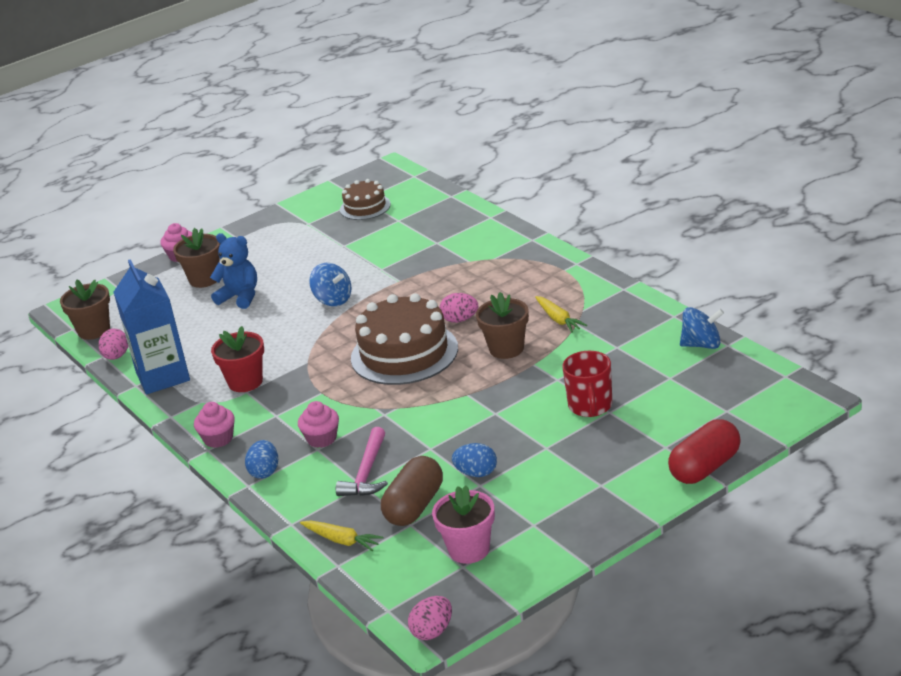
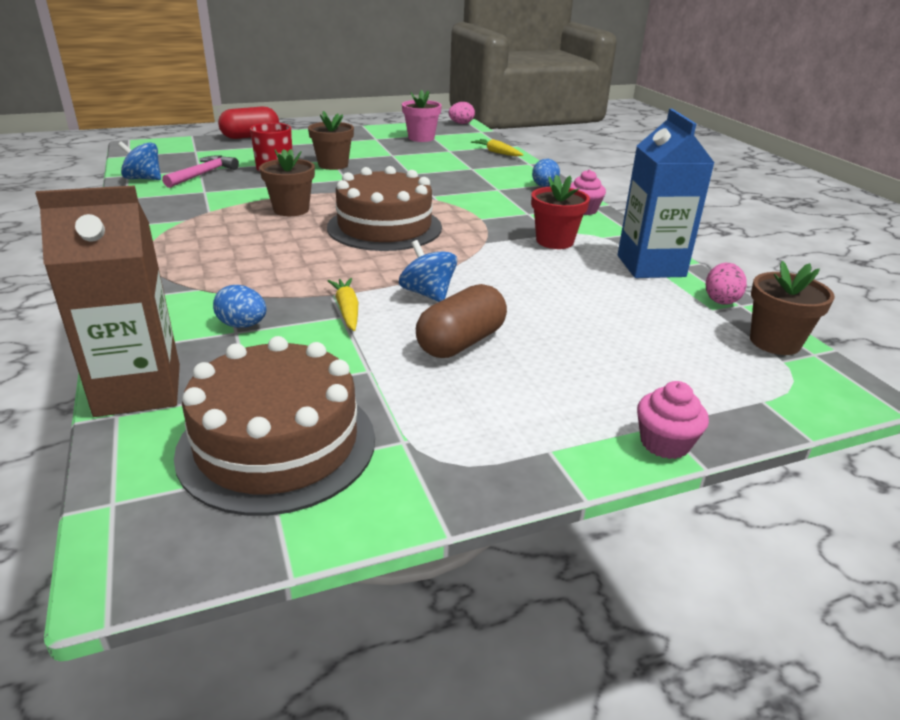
camera: 170 degrees left, 0 degrees up
brown flower pot [173,228,220,288] -> brown flower pot moved to [308,111,354,170]
blue teddy bear [210,233,257,309] -> none
pink cupcake [298,401,339,448] -> none
pink hammer [336,427,388,496] -> pink hammer moved to [162,155,239,188]
brown cake [340,179,391,220] -> brown cake [174,336,375,516], size x1.81
brown capsule [381,456,443,526] -> brown capsule moved to [416,284,507,358]
pink egg [439,293,478,323] -> none
blue egg [452,443,497,477] -> blue egg moved to [213,285,267,328]
yellow carrot [535,296,587,333] -> yellow carrot moved to [328,278,358,331]
none -> brown carton [35,185,180,417]

